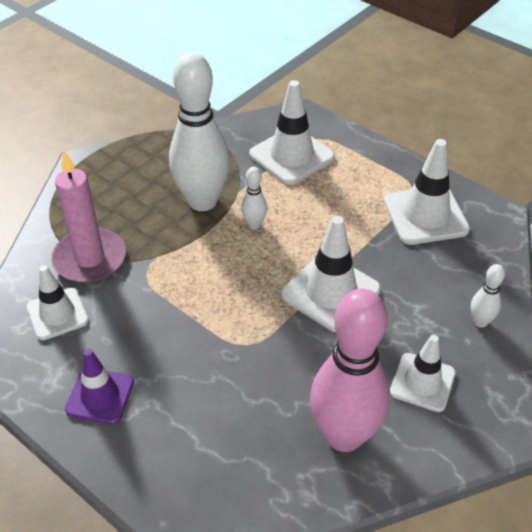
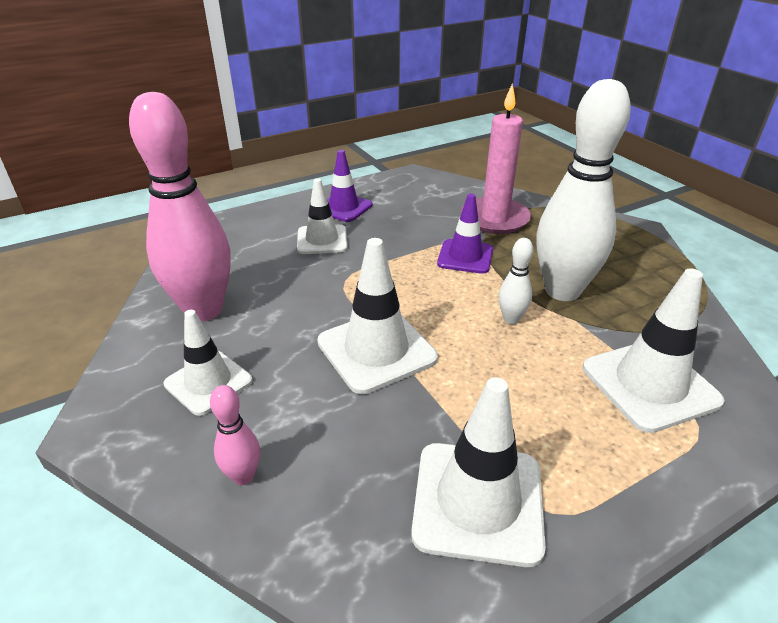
camera: 110 degrees right, 10 degrees down
white traffic cone [26,265,89,340] -> white traffic cone moved to [297,178,347,254]
white bowling pin [471,264,505,328] -> pink bowling pin [210,385,260,485]
none -> purple traffic cone [437,194,493,274]

